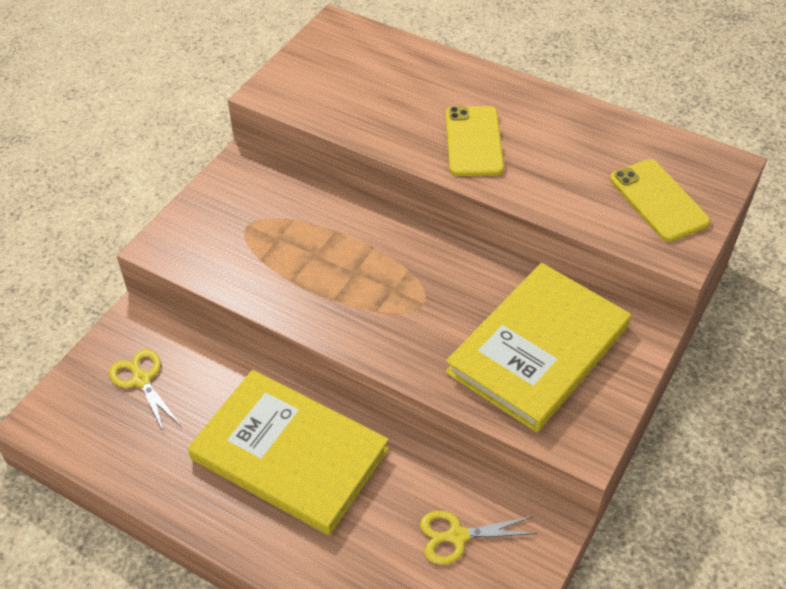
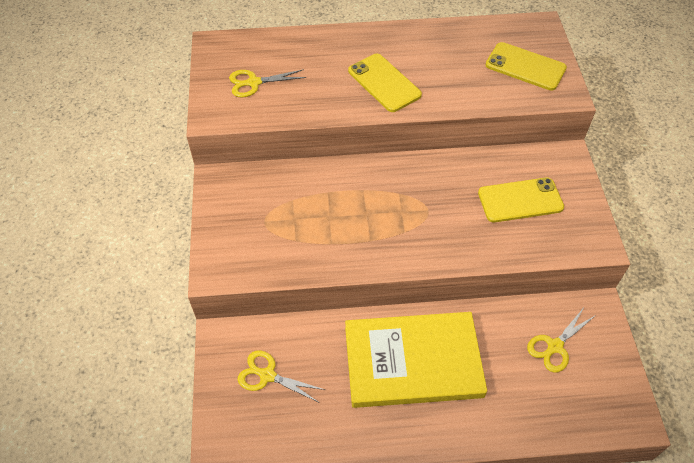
camera: 35 degrees left, 5 degrees up
yellow book [445,263,631,432] -> yellow phone [478,177,564,222]
none -> yellow scissors [229,69,306,97]

